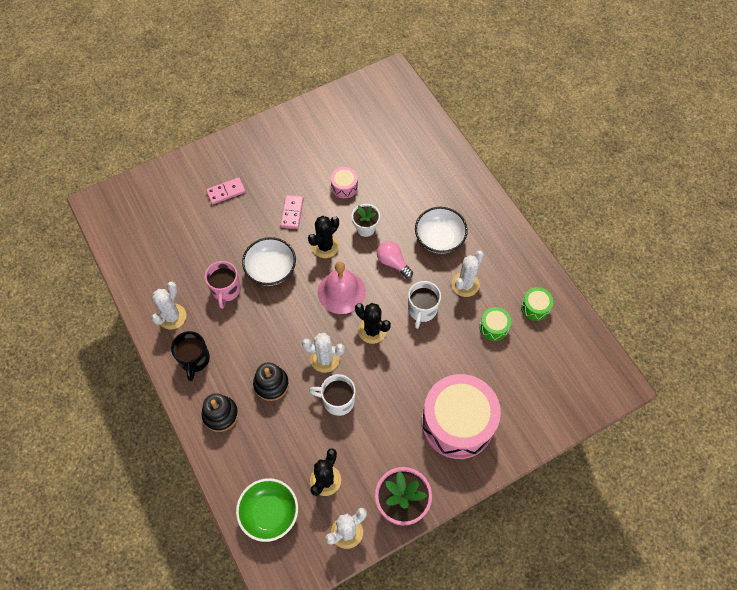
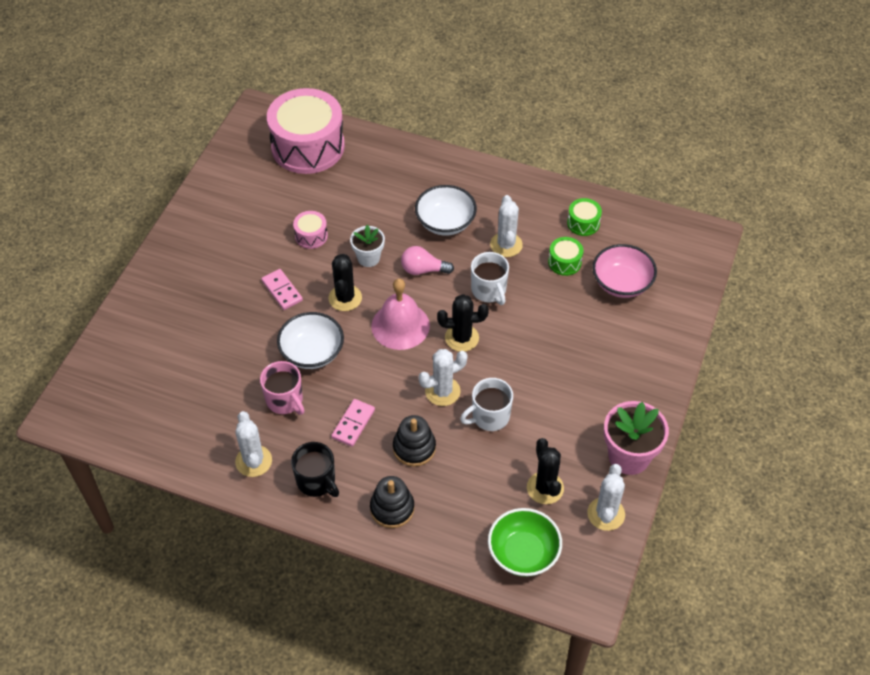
camera: 40 degrees left, 10 degrees down
pink domino [206,177,246,205] -> pink domino moved to [331,399,375,447]
pink drum [422,374,501,459] -> pink drum moved to [267,88,345,174]
none -> pink bowl [592,244,657,298]

